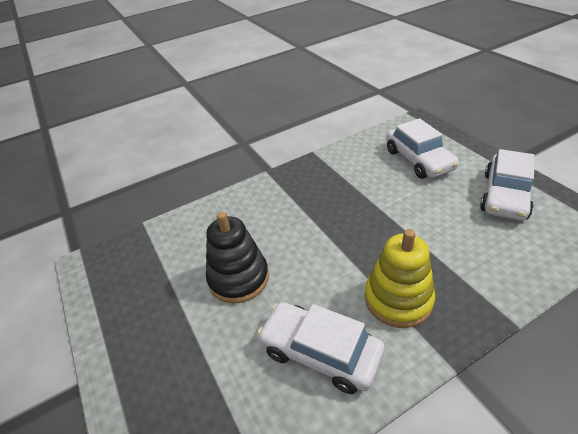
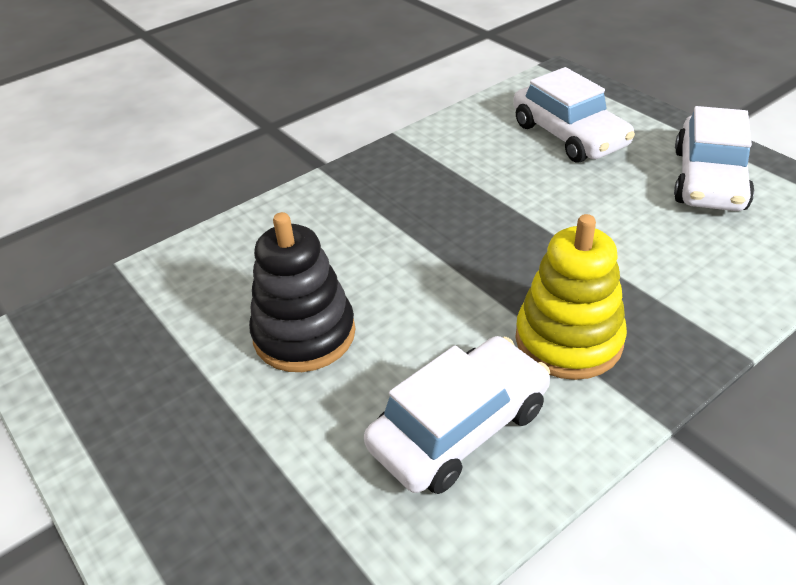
camera: 10 degrees left, 0 degrees up
white car [257,302,385,394] -> white car turned 120 degrees clockwise [364,336,550,494]

